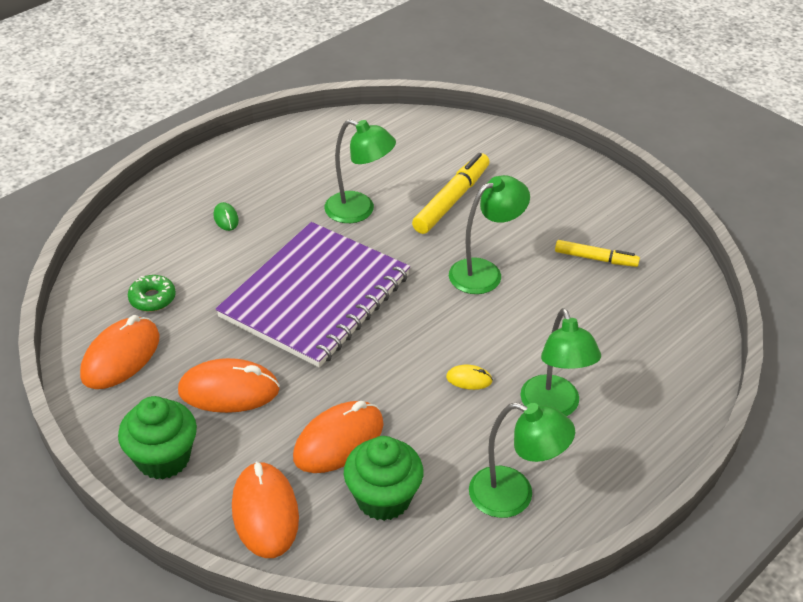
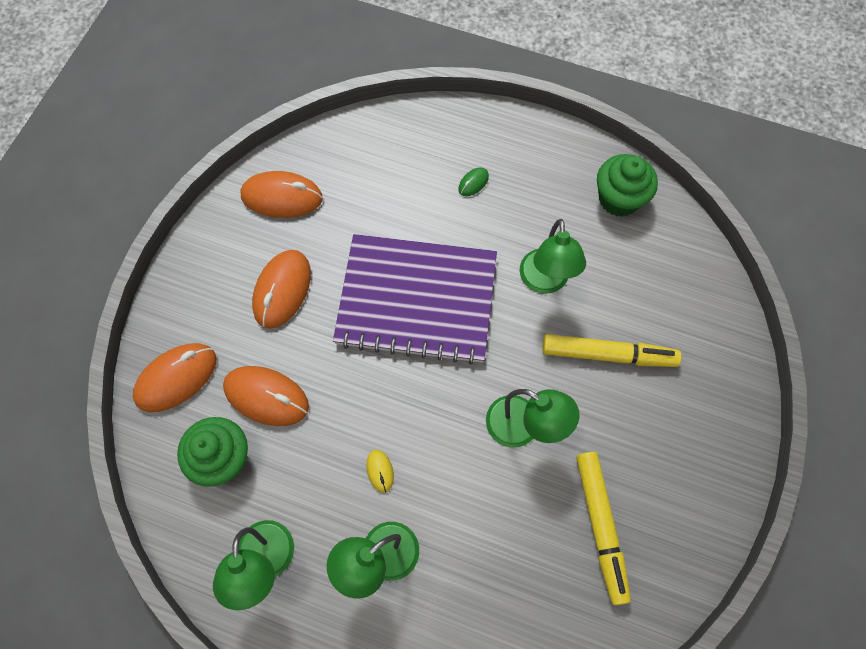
camera: 65 degrees right, 25 degrees up
green cupcake [118,396,197,479] -> green cupcake moved to [597,154,658,217]
green donut [128,275,176,312] -> none
orange mouse [178,358,280,413] -> orange mouse turned 45 degrees clockwise [252,250,311,328]
yellow marker [555,240,640,267] -> yellow marker [576,452,631,605], size x1.60

